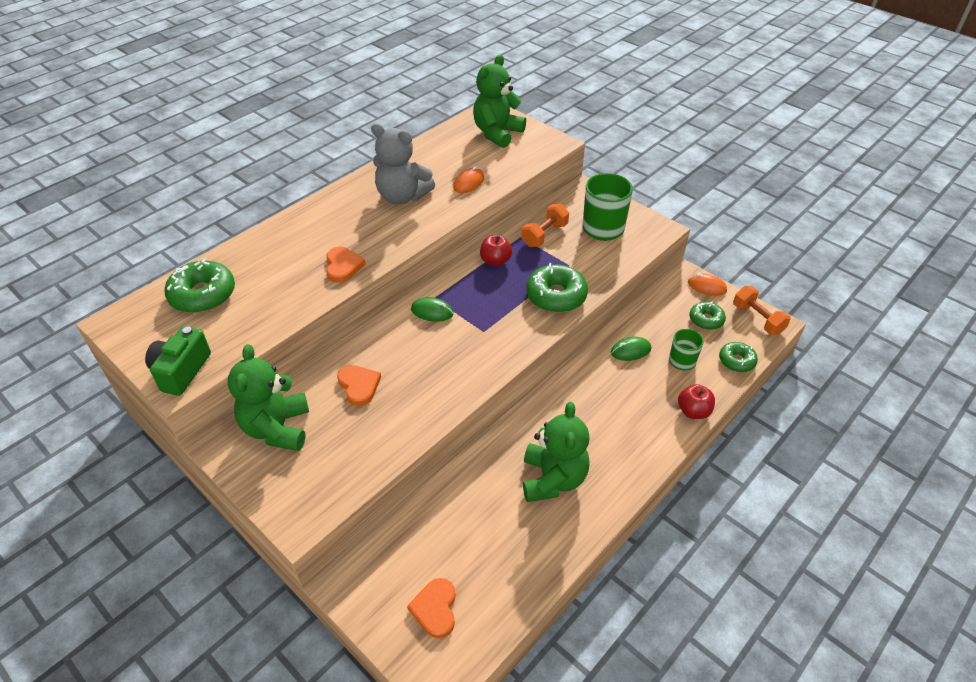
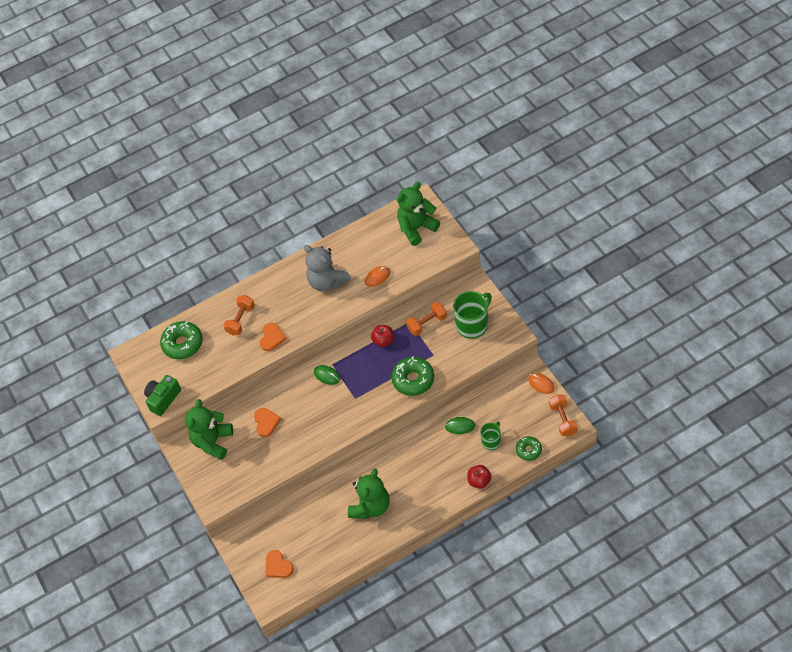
camera: 25 degrees right, 10 degrees up
orange heart [407,578,456,638] -> orange heart turned 60 degrees counterclockwise [266,550,294,578]
green donut [689,302,726,330] -> none
none -> orange dumbbell [224,295,255,335]

